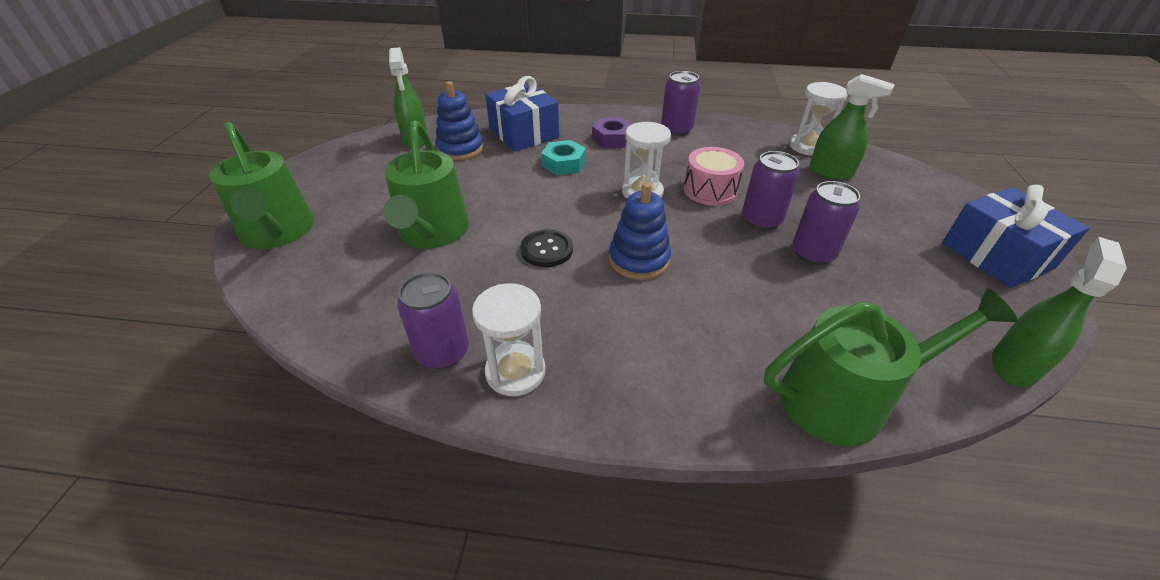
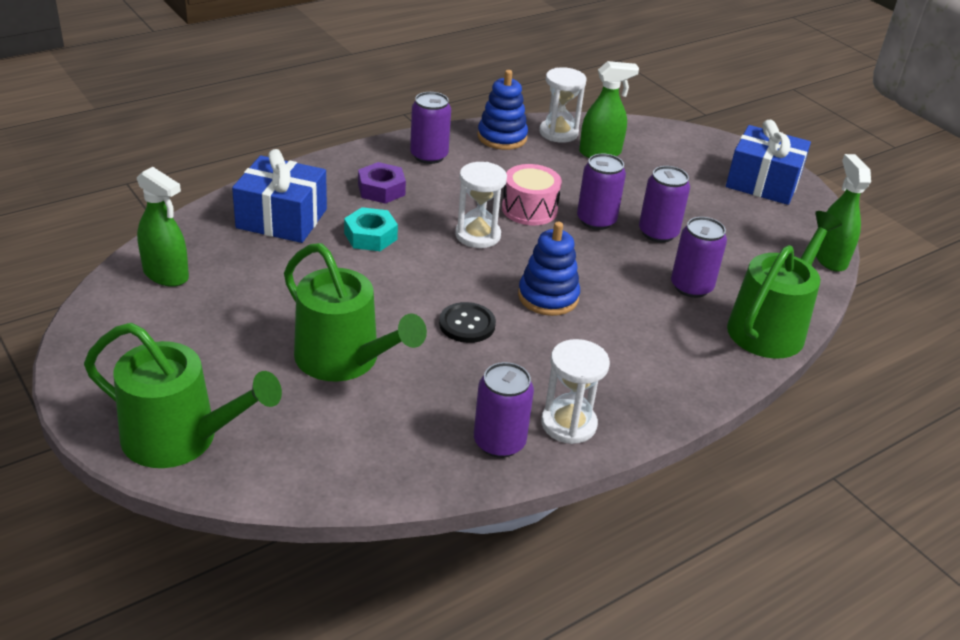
camera: 45 degrees left, 5 degrees down
blue stacking toy [435,81,484,160] -> blue stacking toy moved to [477,70,528,150]
none -> purple can [671,217,727,298]

